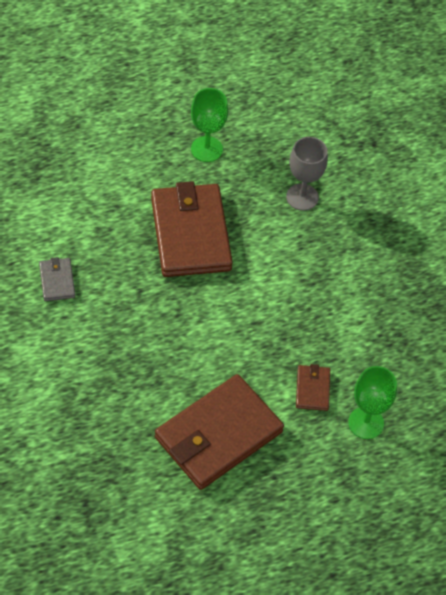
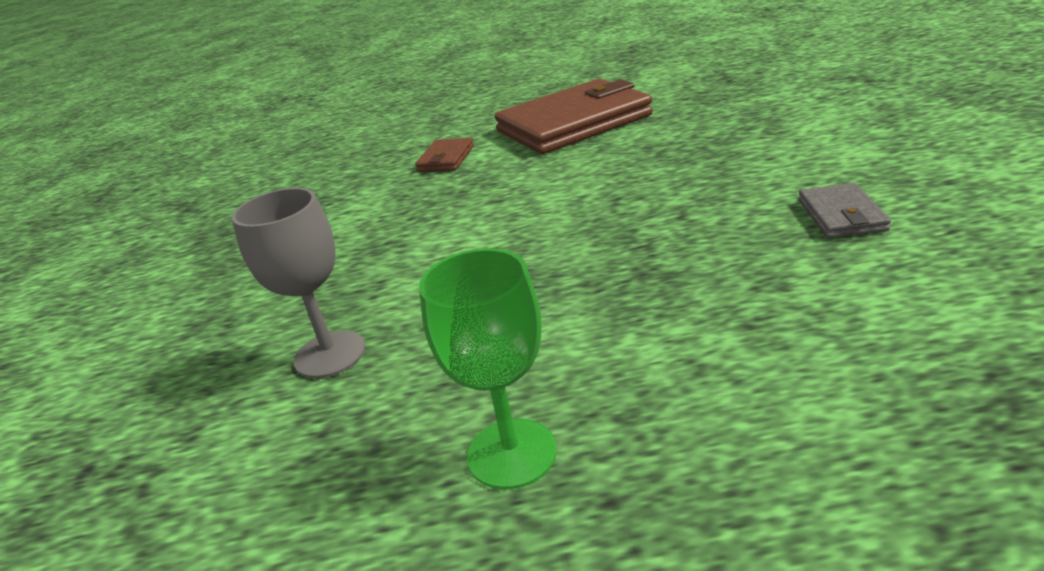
camera: 160 degrees left, 25 degrees down
brown wallet [151,181,233,277] -> none
green goblet [348,366,397,439] -> none

